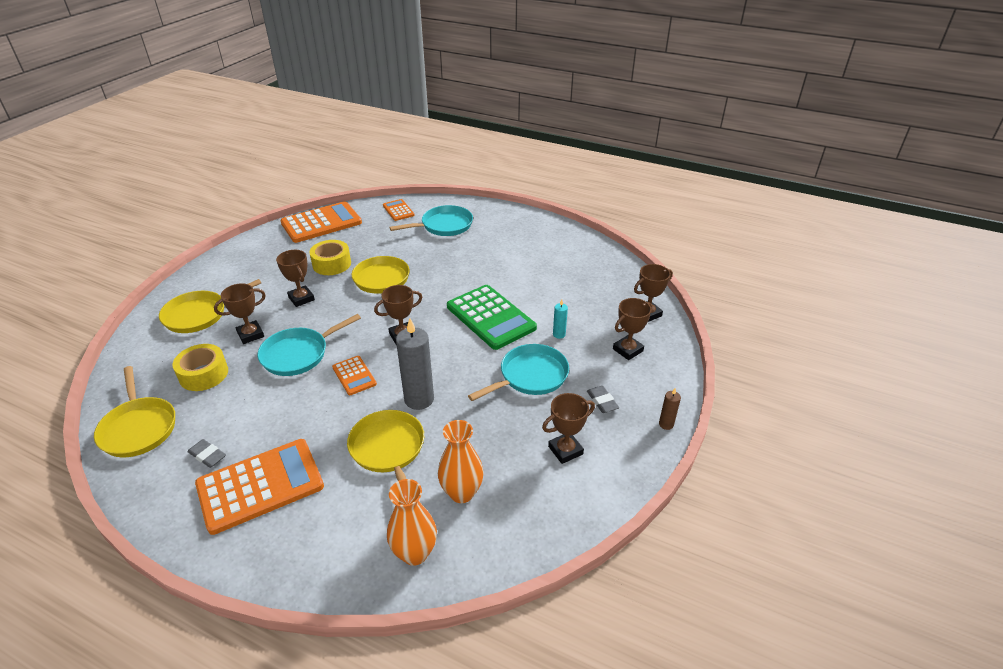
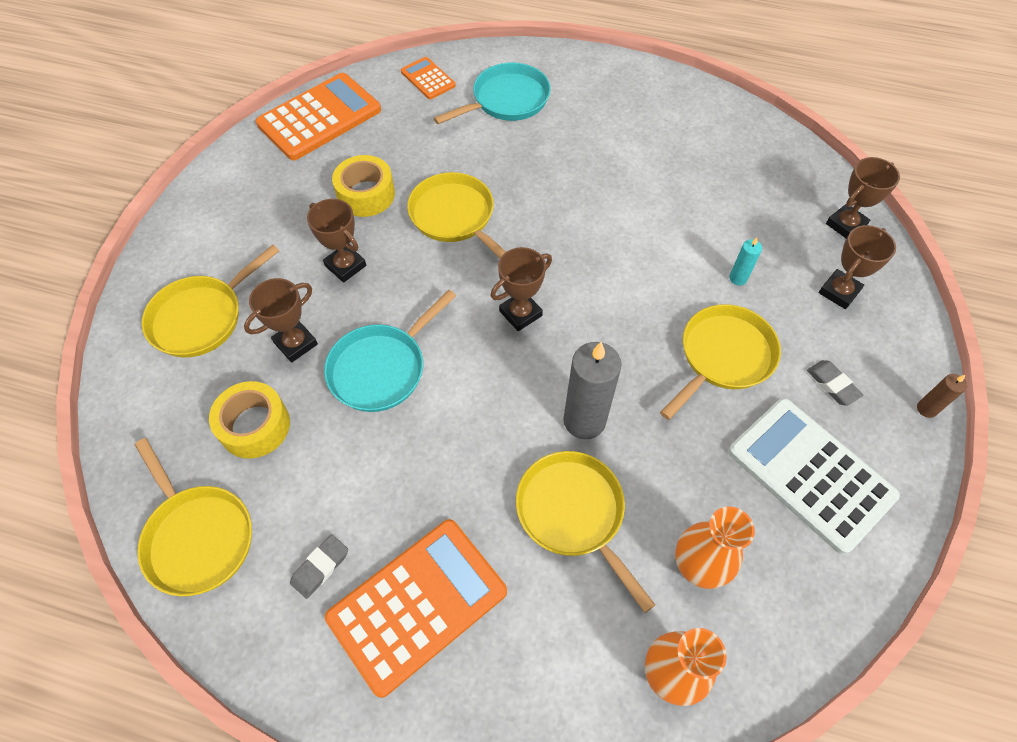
camera: 10 degrees left, 20 degrees up
grey eraser [187,439,226,468] -> grey eraser turned 75 degrees counterclockwise [290,534,348,599]
orange calculator [332,356,377,395] -> none
green calculator [447,285,537,350] -> none
turquoise pan [468,344,569,401] -> yellow pan [660,304,781,420]
brown trophy [542,393,595,464] -> white calculator [728,398,900,555]

